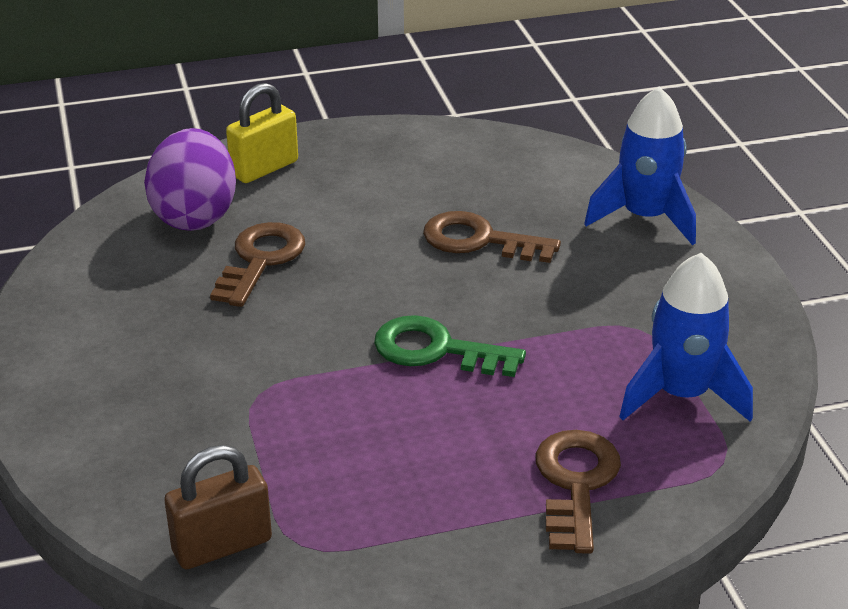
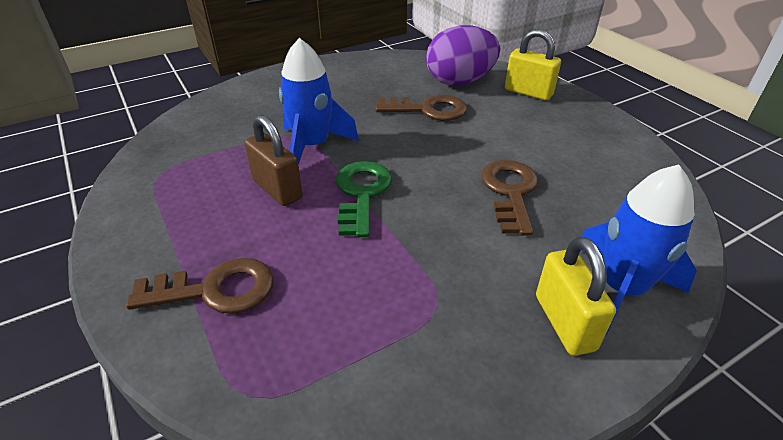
camera: 75 degrees right, 5 degrees up
brown padlock [164,445,272,569] -> brown padlock moved to [244,115,303,206]
blue rocket [619,253,753,422] -> blue rocket moved to [279,38,359,165]
none -> yellow padlock [536,237,616,356]

